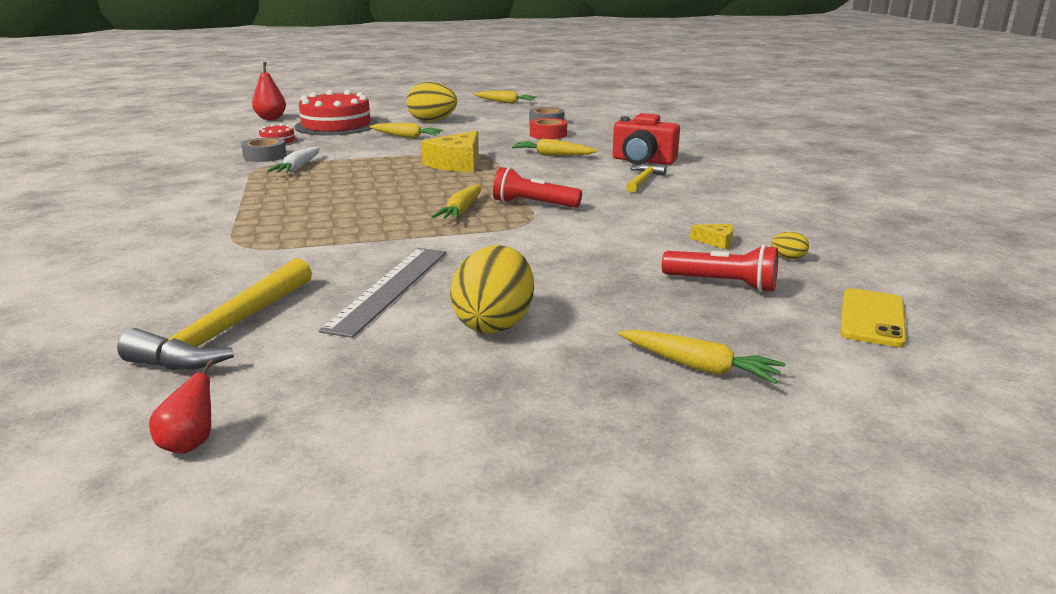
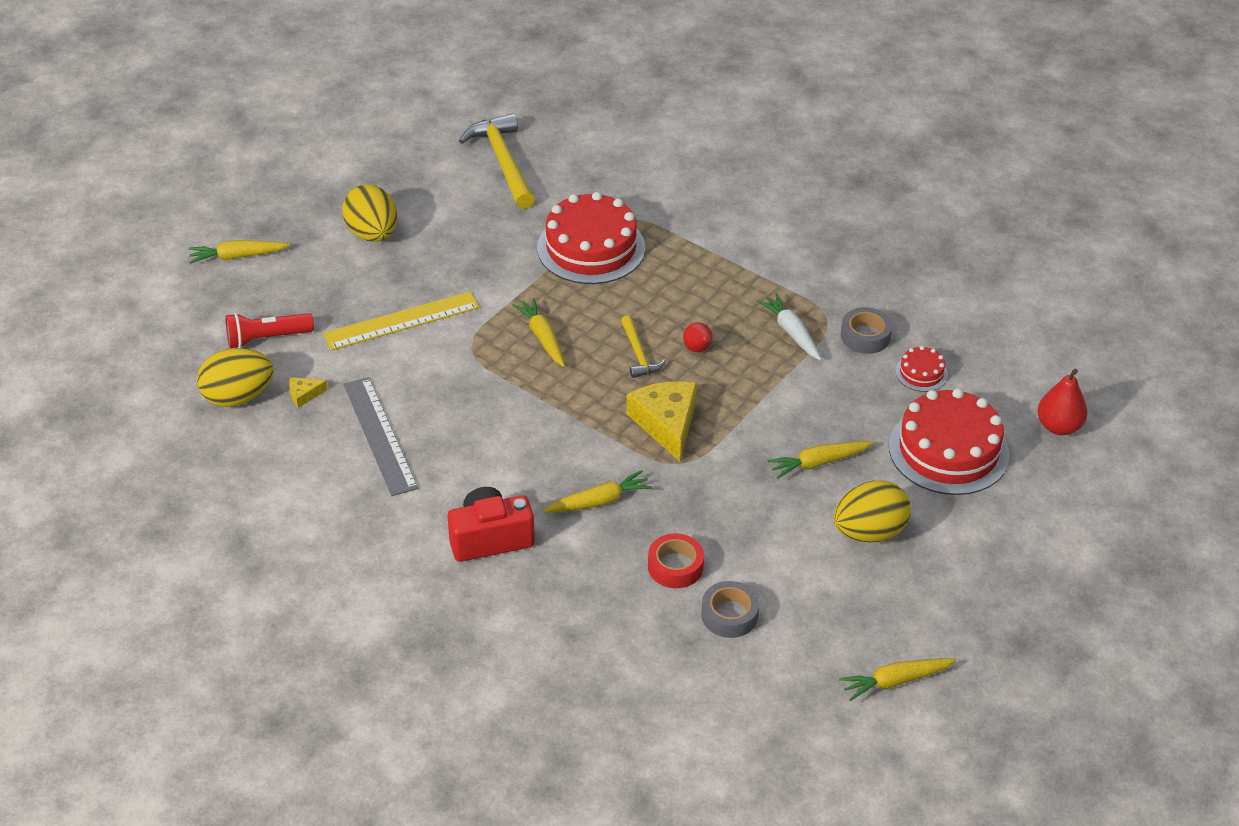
camera: 140 degrees right, 20 degrees up
red pear [149,359,215,454] -> red pear moved to [683,322,713,352]
grey ruler [319,248,446,338] -> grey ruler moved to [344,377,418,496]
red flashlight [493,167,582,208] -> none
yellow hammer [626,164,667,193] -> yellow hammer moved to [621,315,666,378]
yellow egg [771,232,809,259] -> yellow egg [197,348,274,407], size x2.43
yellow phone [840,288,907,347] -> none
none -> yellow ruler [323,291,479,350]
none -> red cake [537,192,645,284]

